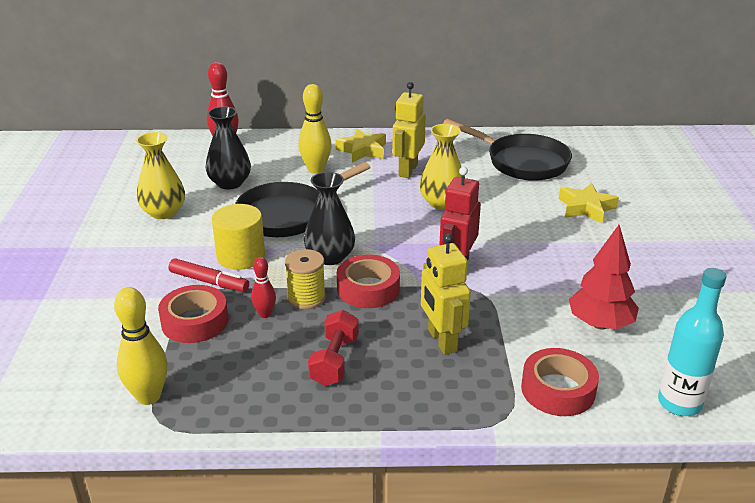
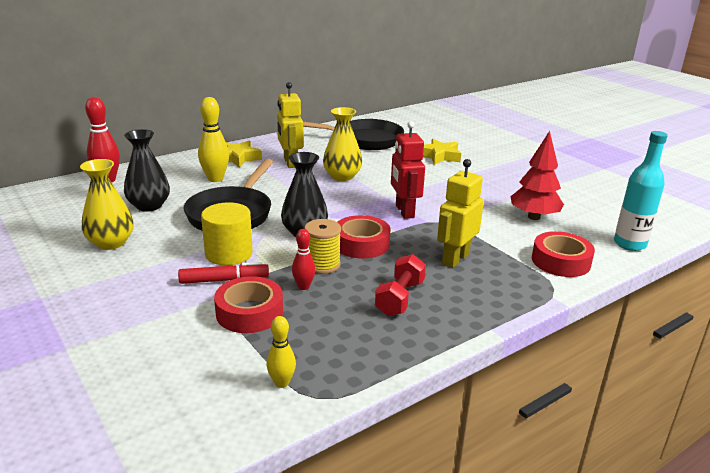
camera: 35 degrees left, 5 degrees down
yellow bowling pin [114,287,168,405] -> yellow bowling pin [267,316,296,388], size x0.58
red dumbbell [308,310,359,386] -> red dumbbell turned 45 degrees clockwise [375,254,426,316]
yellow robot [421,234,471,355] -> yellow robot turned 90 degrees clockwise [437,159,484,268]

